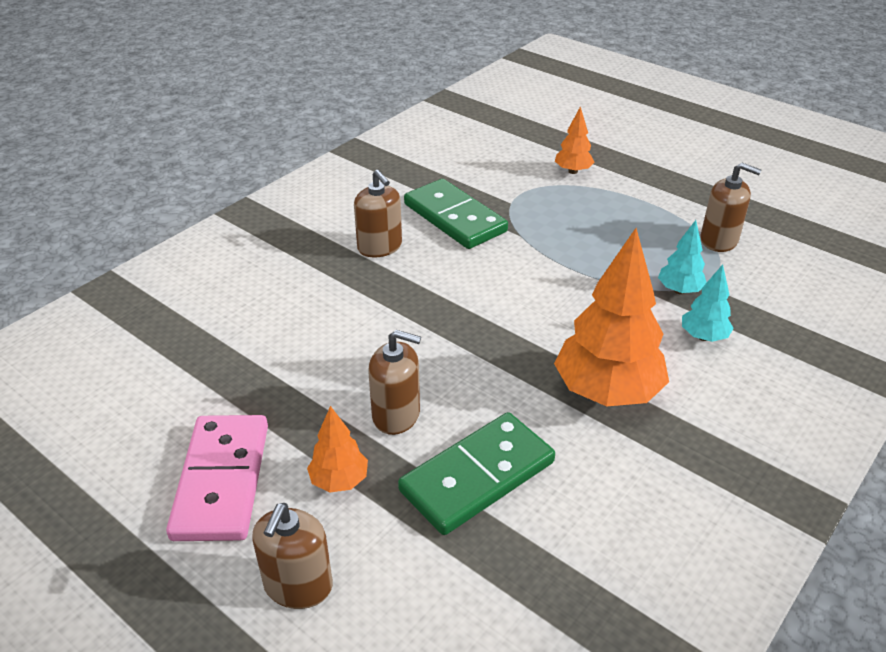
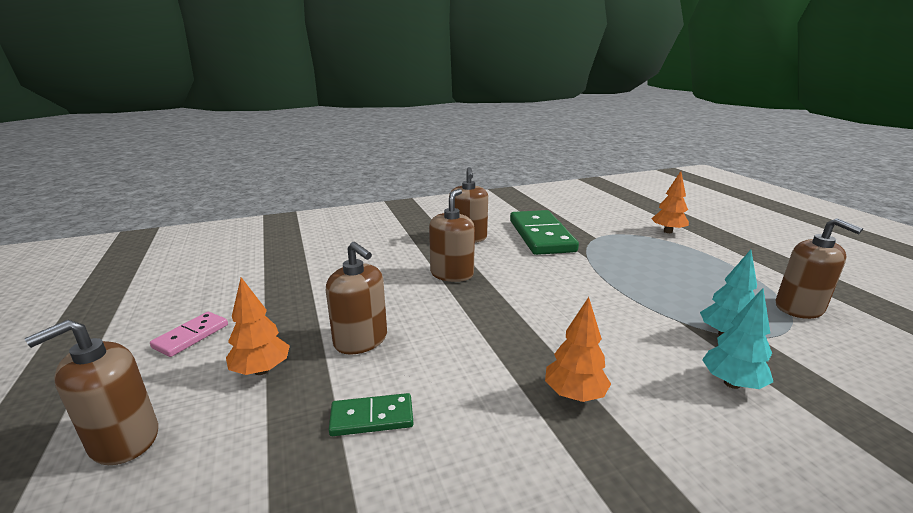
camera: 30 degrees right, 15 degrees down
pink domino [166,415,268,541] -> pink domino [150,312,228,357], size x0.48
green domino [398,412,555,535] -> green domino [329,393,413,436], size x0.48
orange tree [554,228,669,406] -> orange tree [545,297,611,402], size x0.49
none -> brown soap dispenser [429,189,475,282]

